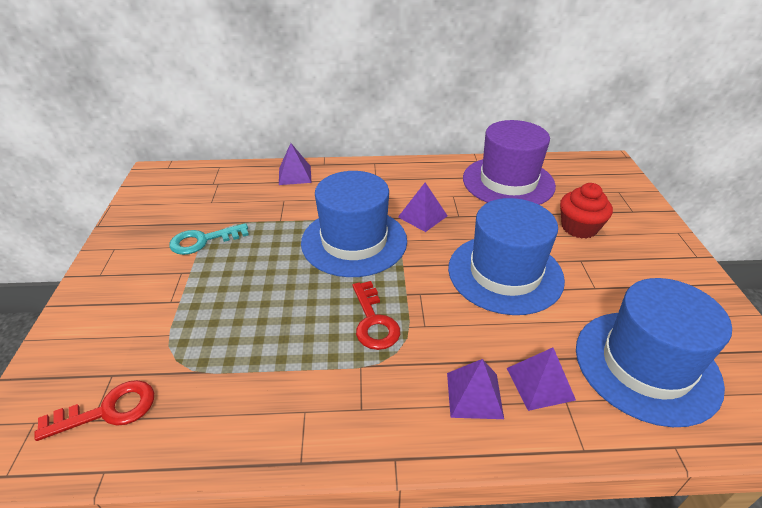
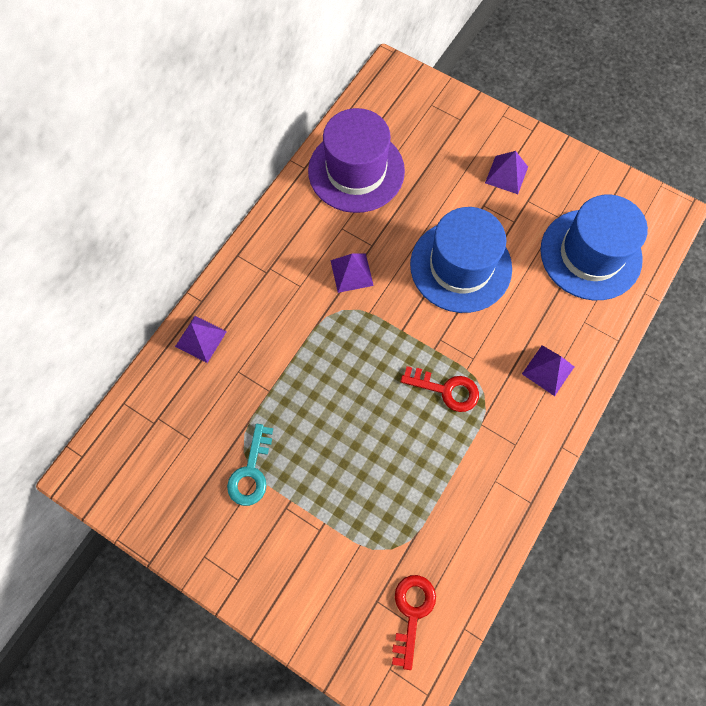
camera: 55 degrees left, 30 degrees up
blue hat [301,171,407,277] -> none
purple pyramid [507,348,576,411] -> purple pyramid moved to [485,151,528,194]
red cupcake [560,183,613,239] -> none

